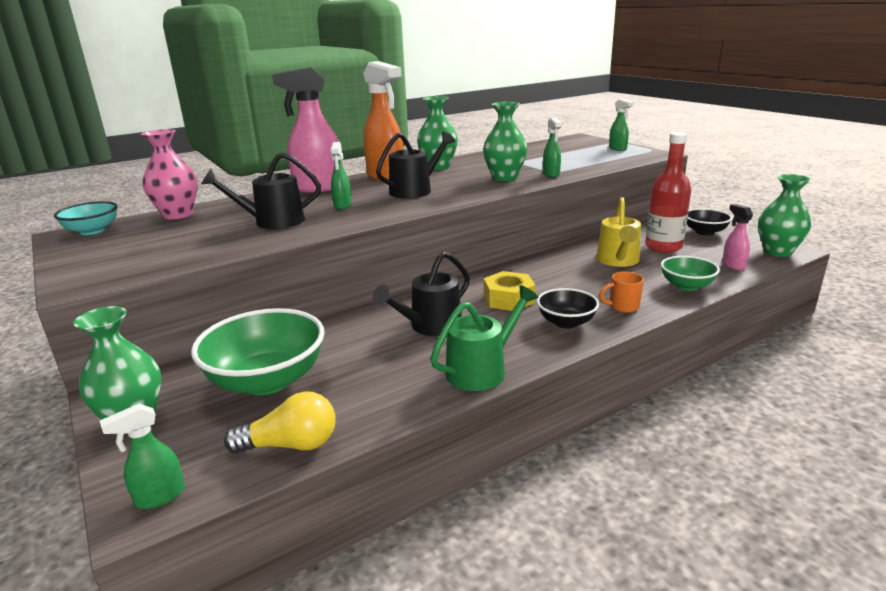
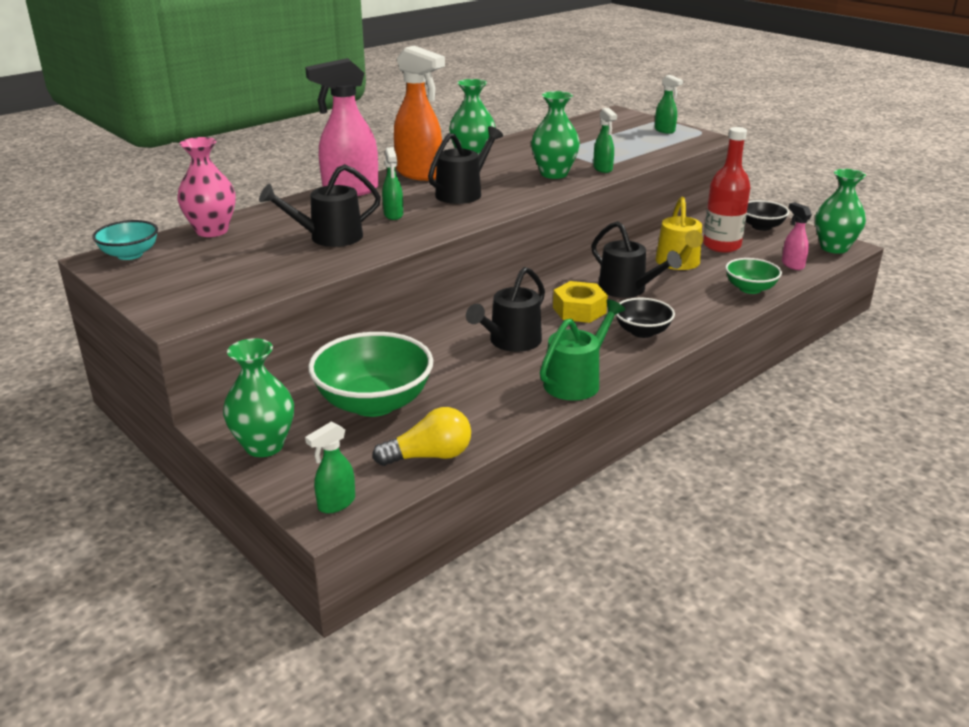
camera: 10 degrees left, 5 degrees up
orange mug [599,271,644,313] -> none
none -> black watering can [591,221,682,298]

